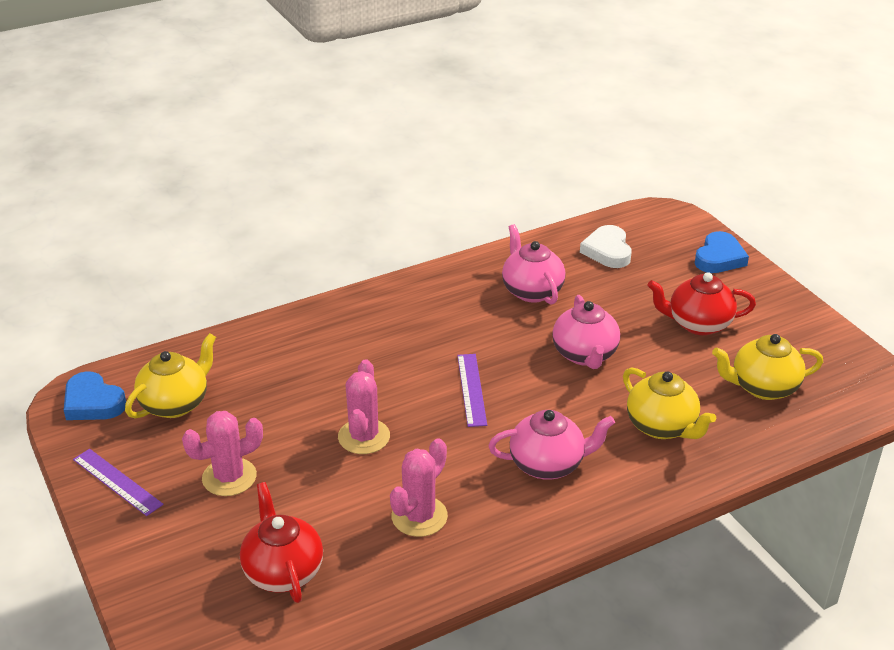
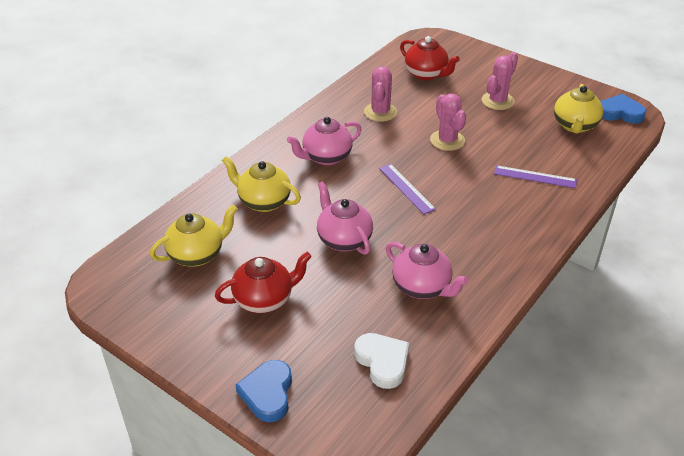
camera: 155 degrees right, 5 degrees up
purple ruler [73,449,163,516] -> purple ruler moved to [494,165,577,188]

